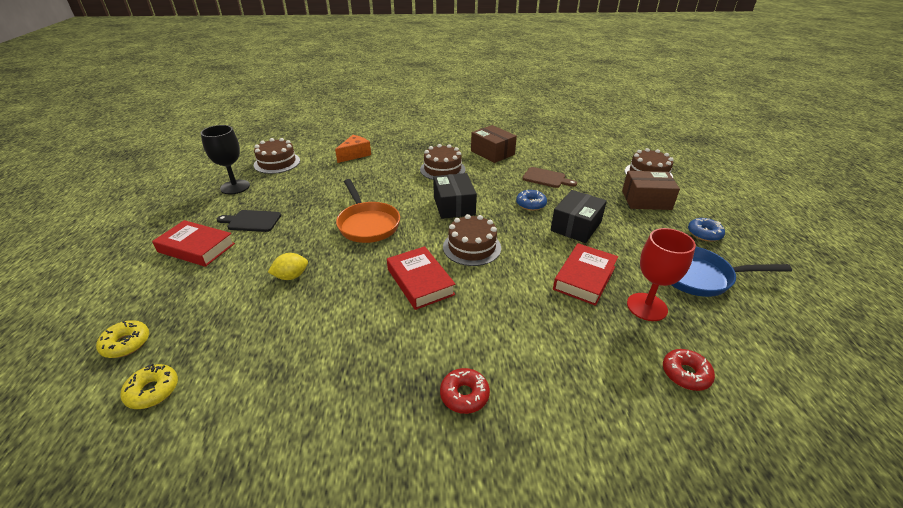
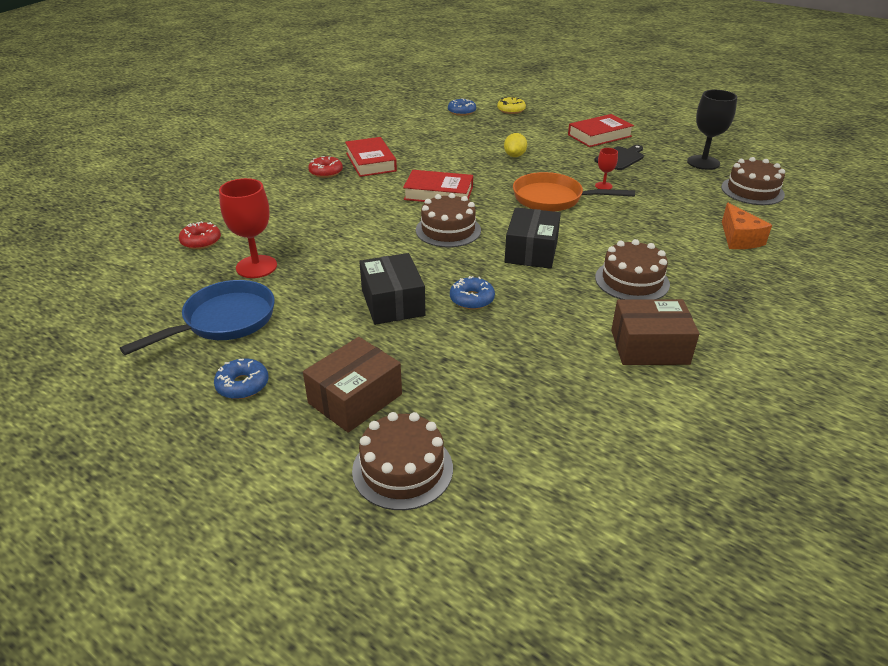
camera: 130 degrees right, 0 degrees up
yellow donut [120,364,178,409] -> blue donut [448,98,476,116]
black box [433,173,477,219] -> black box turned 75 degrees clockwise [505,207,561,269]
brown cutting board [522,167,577,188] -> none
red book [553,243,618,306] -> red book moved to [345,137,397,177]
none -> red goblet [595,148,618,189]

